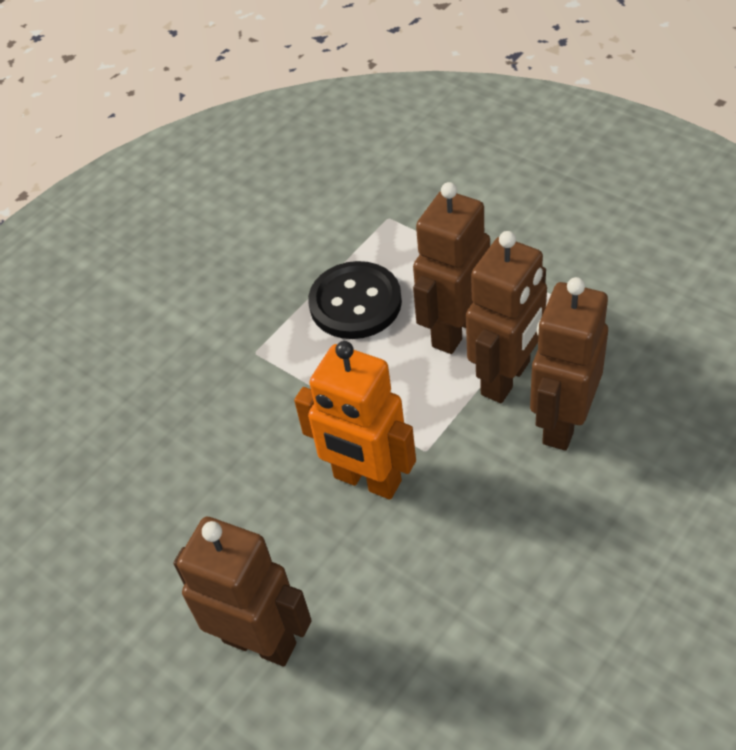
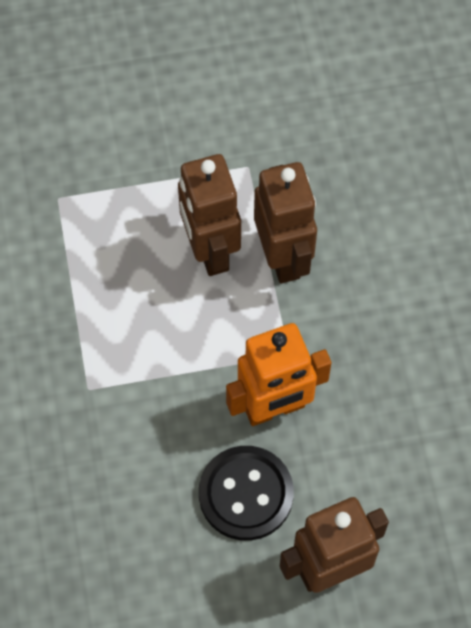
camera: 55 degrees left, 15 degrees up
black button [308,261,402,339] -> black button moved to [199,446,294,541]
brown robot [530,277,608,451] -> none

